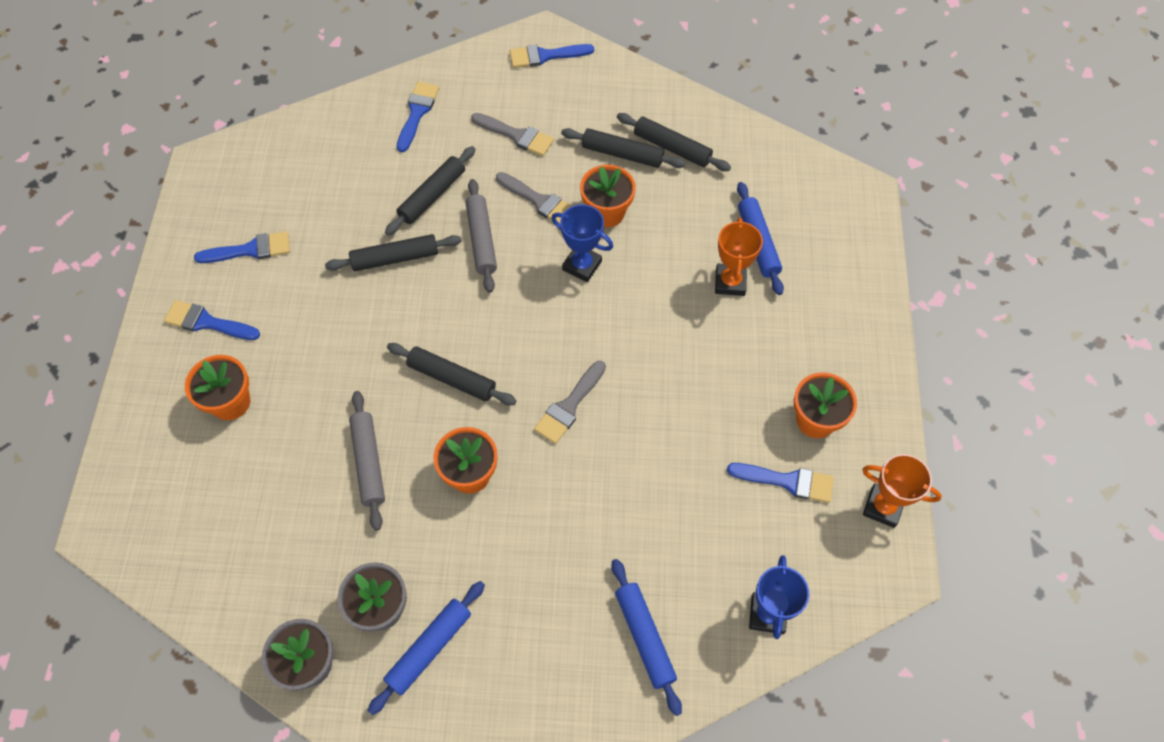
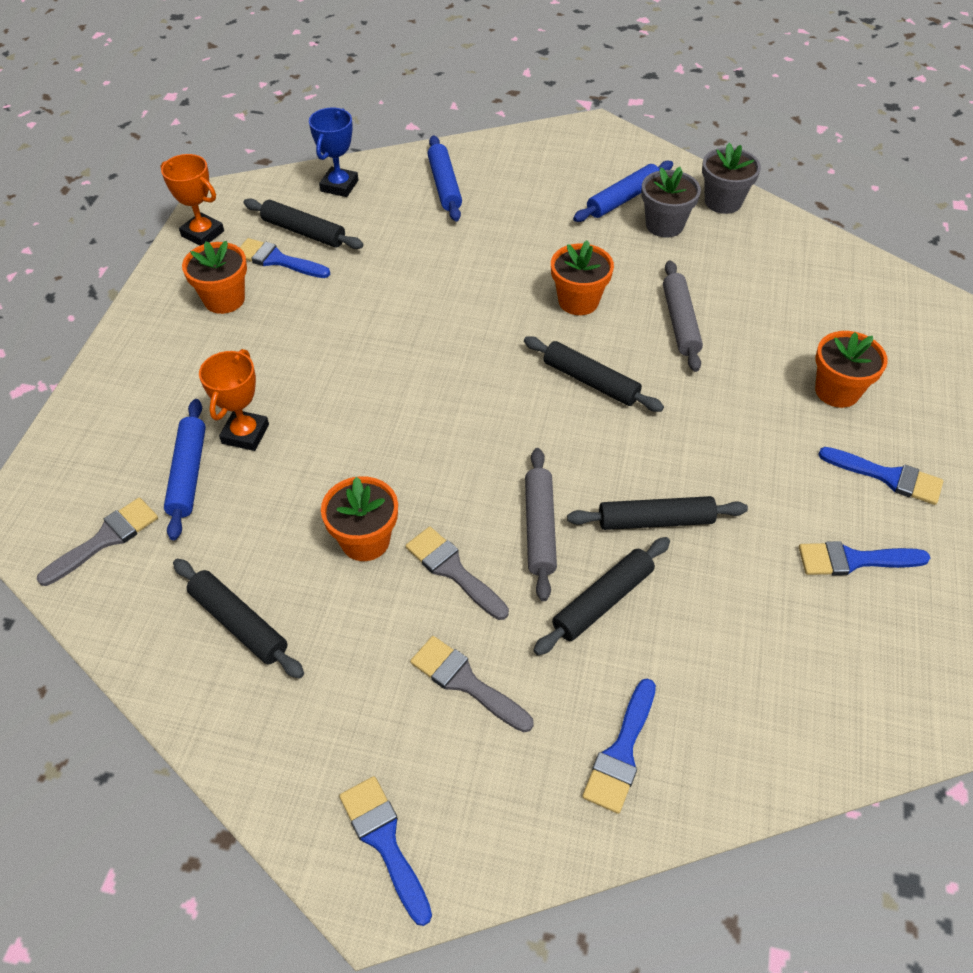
camera: 170 degrees left, 10 degrees down
blue brush [510,44,594,68] -> blue brush turned 120 degrees counterclockwise [339,776,432,926]
grey brush [534,361,606,444] -> grey brush moved to [36,497,158,586]
blue trophy [551,204,613,282] -> none
black rolling pin [561,128,686,168] -> black rolling pin moved to [244,198,364,249]

